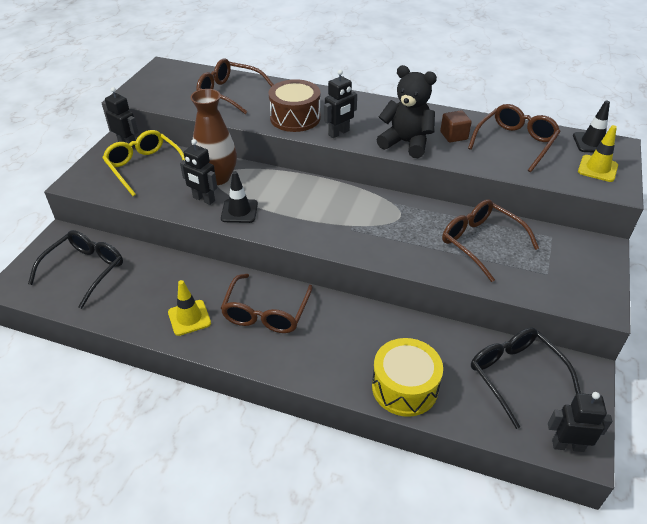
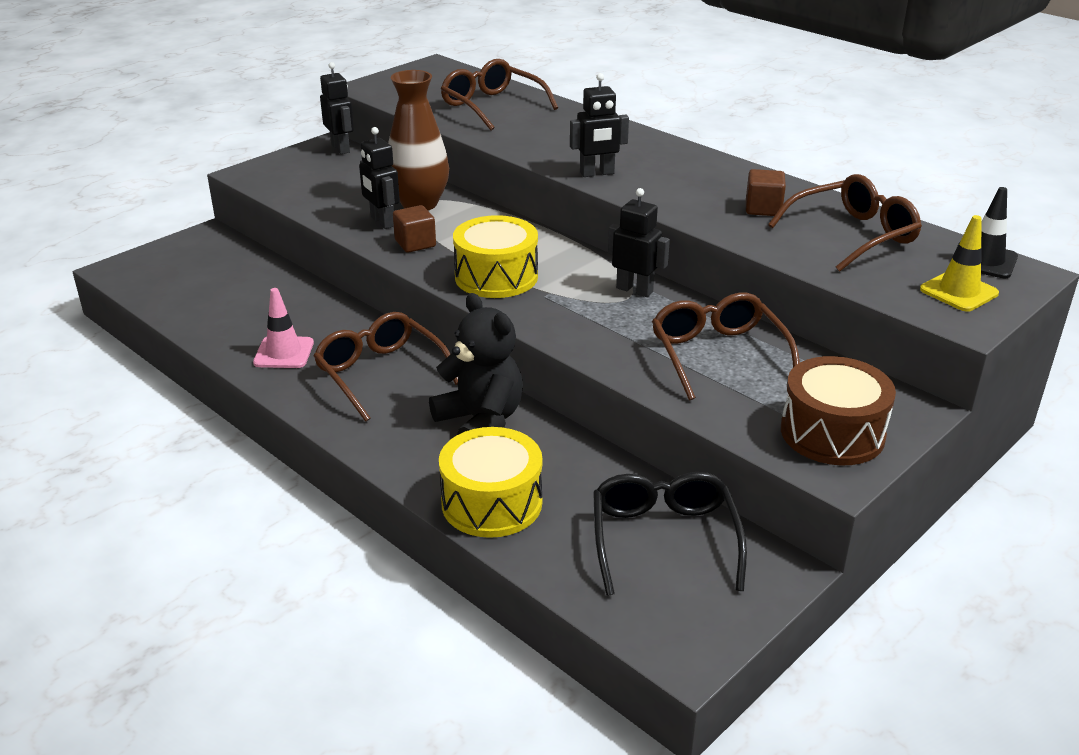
camera: 25 degrees right, 10 degrees down
black glasses [28,230,123,309] -> none
yellow glasses [102,130,185,196] -> none
yellow traffic cone [168,280,211,336] -> pink traffic cone [253,288,314,368]
brown glasses [220,274,313,333] -> brown glasses turned 105 degrees clockwise [313,312,458,422]
black traffic cone [221,171,258,223] -> brown cube [393,205,436,253]
brown drum [269,79,321,132] -> brown drum moved to [781,356,896,465]
black teddy bear [376,65,437,158] -> black teddy bear moved to [429,293,523,435]
black robot [548,392,612,452] -> black robot moved to [608,188,670,297]
none -> yellow drum [453,215,538,298]

